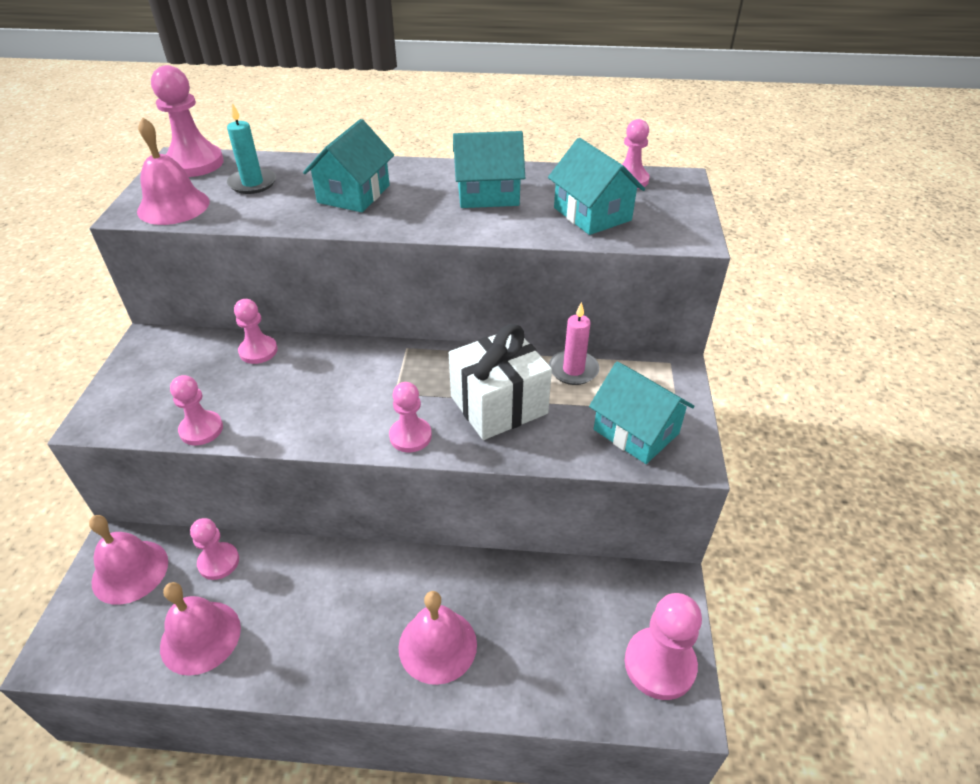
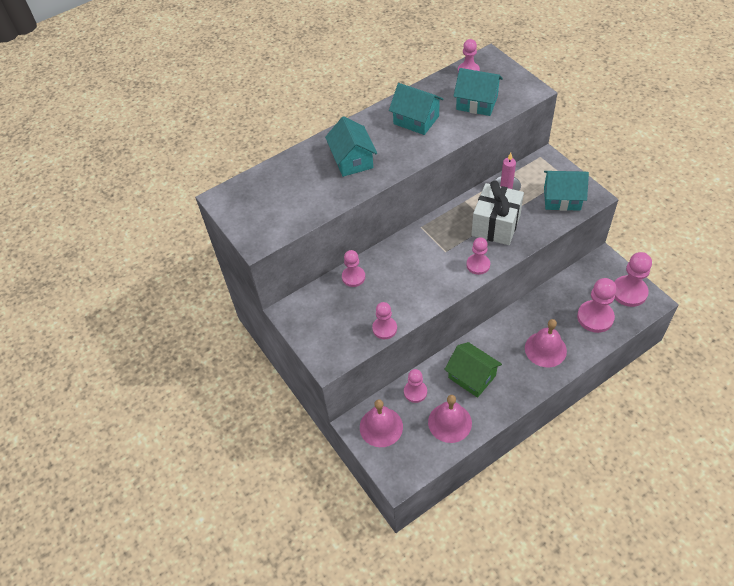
camera: 35 degrees left, 10 degrees up
pink bell [137,117,210,225] -> none
pink pawn [151,65,224,177] -> pink pawn moved to [577,278,617,333]
turquoise candle [227,103,276,194] -> none
turquoise house [453,131,525,208] -> turquoise house turned 75 degrees clockwise [389,83,443,135]
none -> green house [444,342,502,398]

